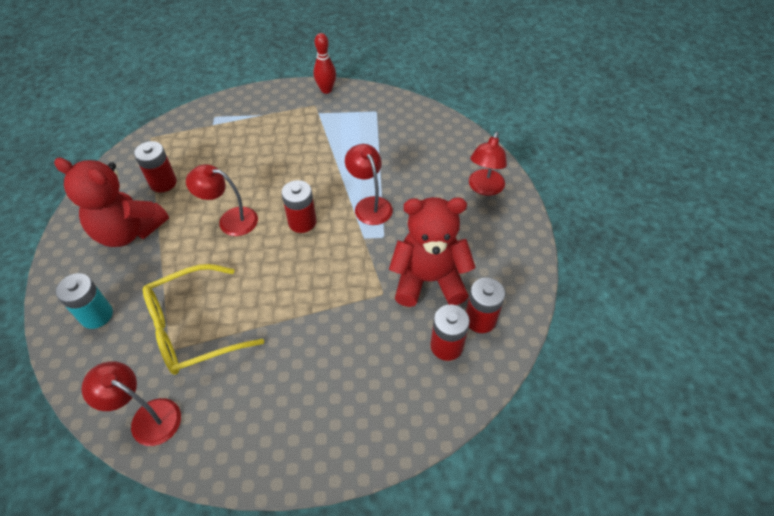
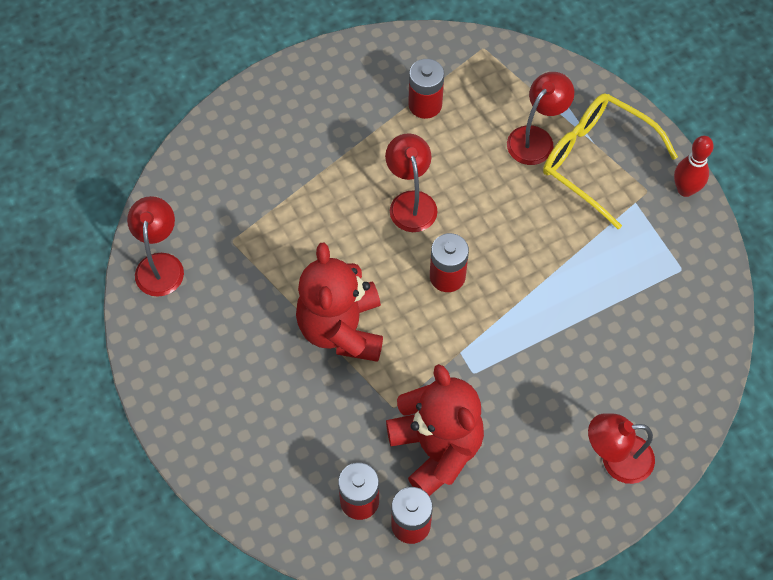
camera: 65 degrees right, 10 degrees up
red teddy bear [54,157,169,247] -> red teddy bear moved to [296,242,383,362]
turquoise battery [56,273,113,329] -> none
yellow glasses [143,264,264,375] -> yellow glasses moved to [543,93,678,229]
red lamp [345,144,393,225] -> red lamp moved to [507,72,574,165]

